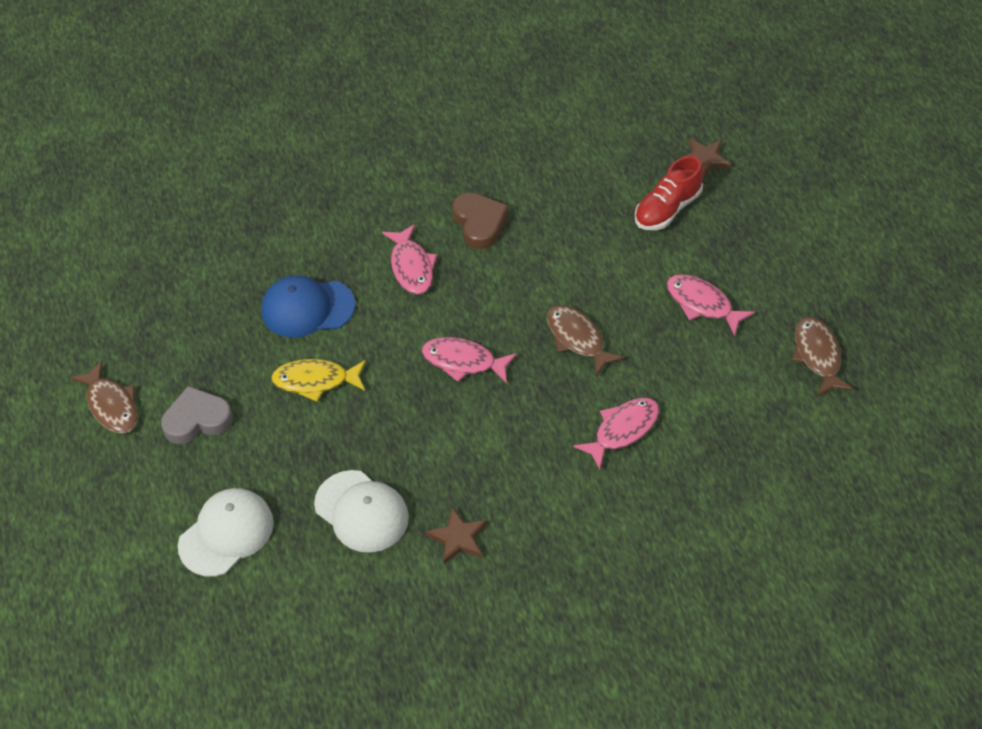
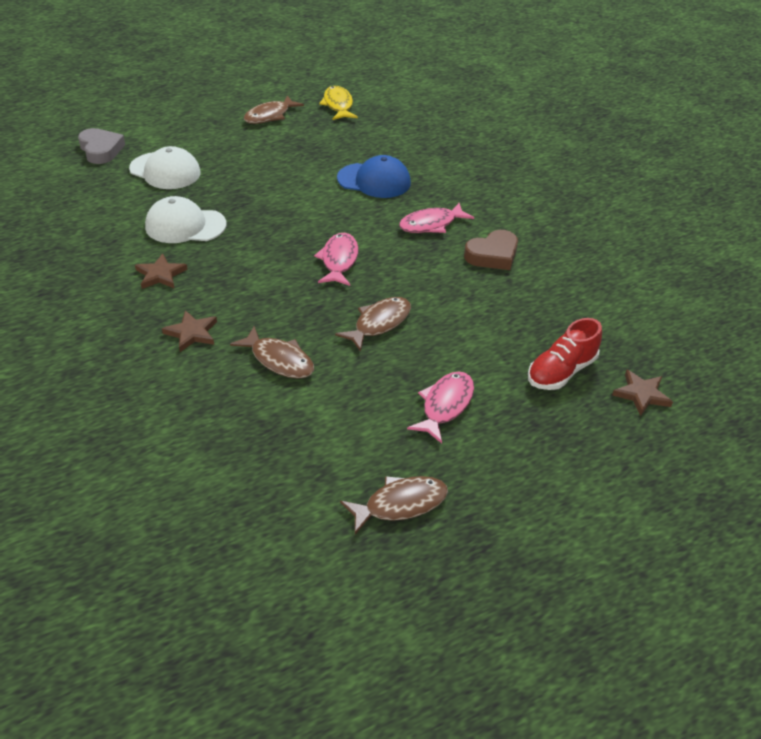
camera: 75 degrees right, 10 degrees down
grey heart [161,386,233,444] -> grey heart moved to [78,128,125,164]
blue cap [261,275,355,338] -> blue cap turned 120 degrees clockwise [337,155,411,198]
yellow fish [271,359,366,402] -> yellow fish moved to [319,86,358,120]
white cap [314,470,409,553] -> white cap turned 60 degrees clockwise [145,196,227,243]
pink fish [573,398,659,470] -> brown fish [230,326,314,379]
red shoe [635,156,704,230] -> red shoe turned 75 degrees counterclockwise [528,318,602,390]
none -> brown star [162,310,217,352]

